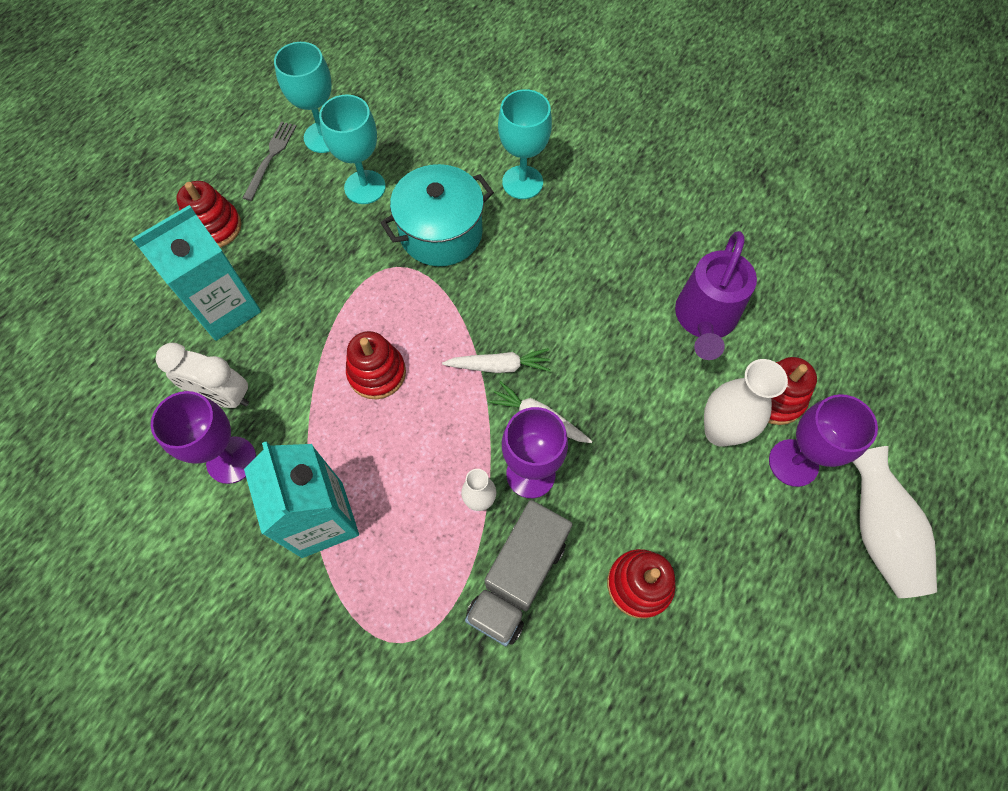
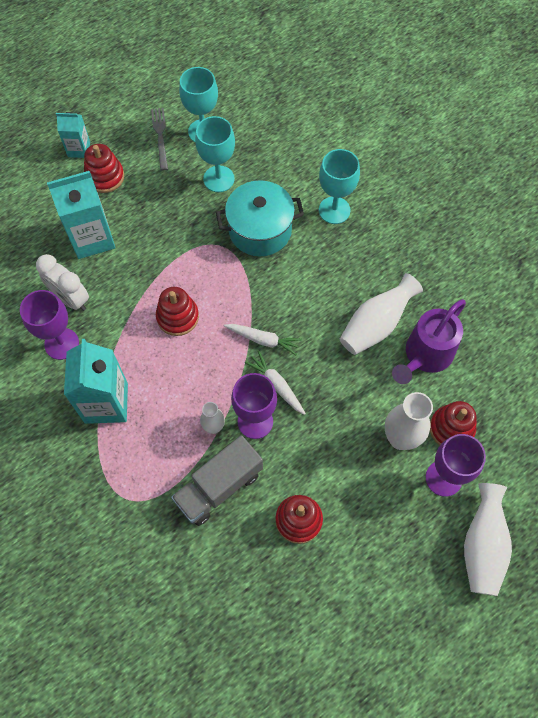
camera: 20 degrees right, 0 degrees up
grey fork [243,122,297,201] -> grey fork turned 45 degrees counterclockwise [151,108,168,170]
none -> turquoise carton [56,112,90,158]
none -> white vase [340,273,423,355]

